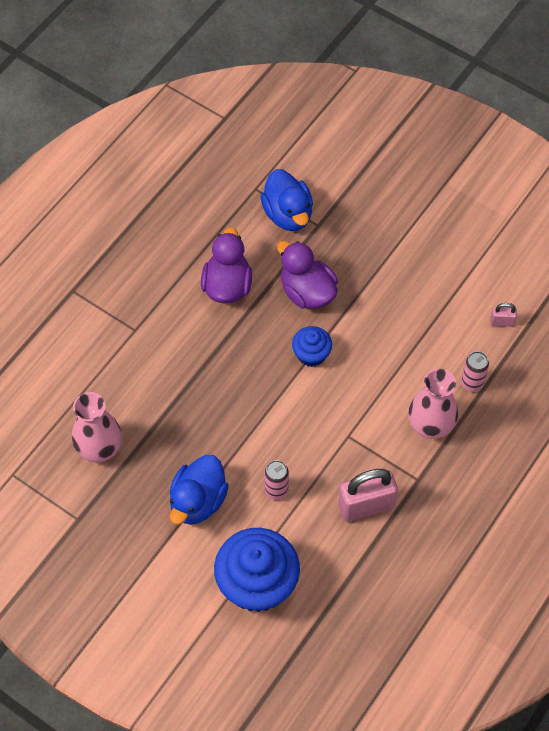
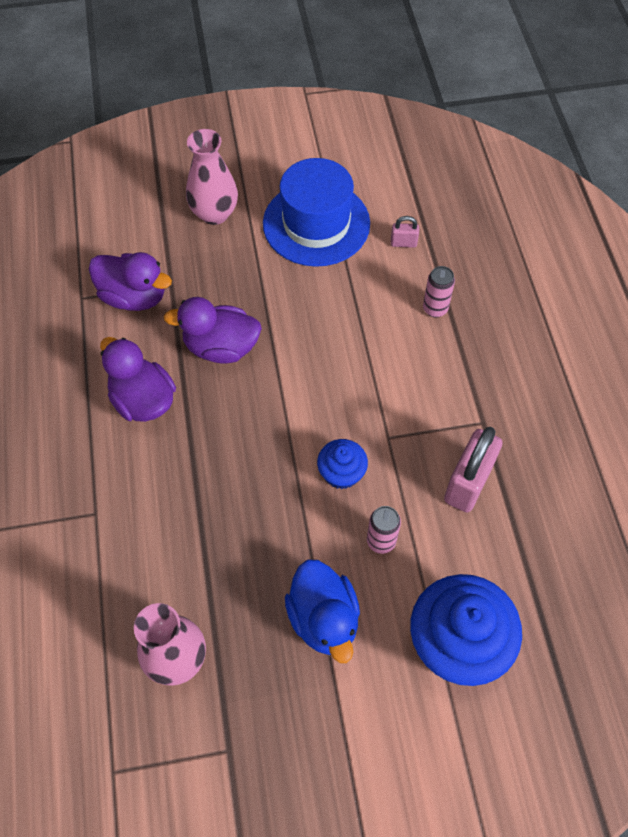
camera: 45 degrees left, 0 degrees up
blue duck [260,169,313,231] -> purple duck [89,252,172,311]
blue cupcake [292,326,332,367] -> blue cupcake moved to [317,439,368,489]
pink vase [408,368,458,439] -> pink vase moved to [186,129,238,225]
pink padlock [490,303,517,327] -> pink padlock turned 45 degrees clockwise [391,216,419,248]
none -> blue hat [263,158,370,267]

